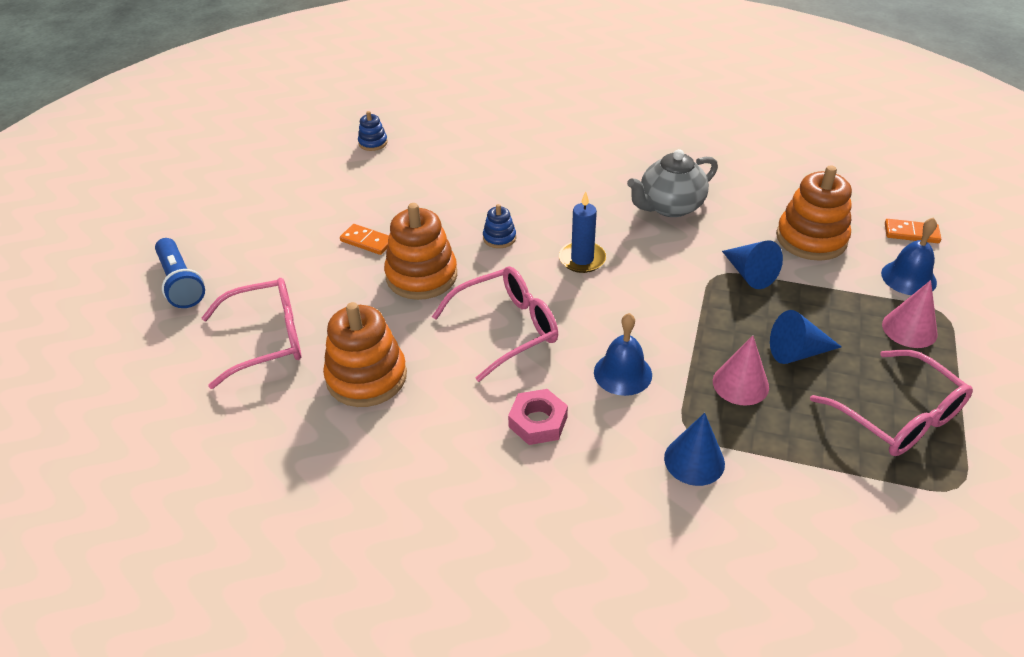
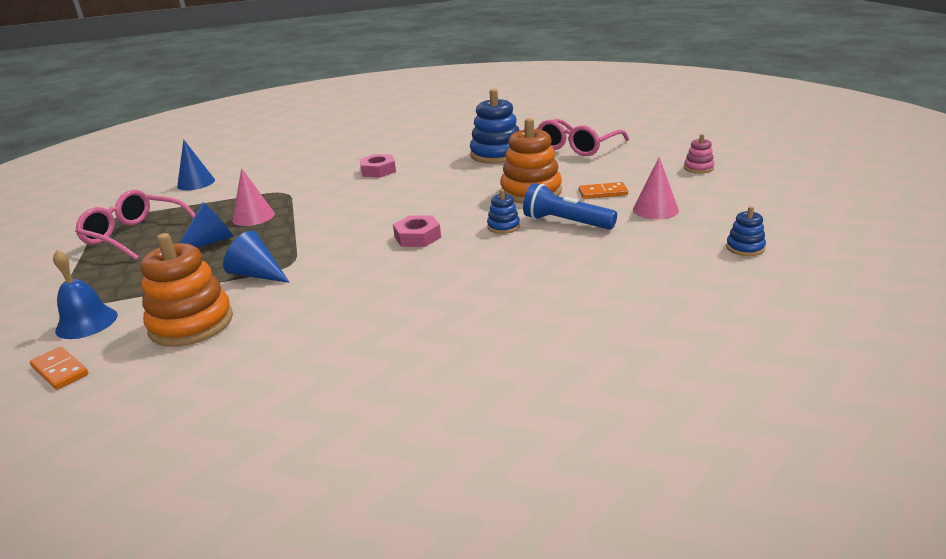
camera: 150 degrees right, 15 degrees down
blue flashlight [155,238,205,308] -> blue flashlight moved to [523,183,617,230]
orange stacking toy [323,302,407,407] -> blue stacking toy [470,89,520,164]
pink glasses [432,266,558,382] -> none
blue candle [559,191,607,273] -> pink nut [393,215,441,247]
blue bell [594,313,652,396] -> none
grey teapot [627,149,718,217] -> none
blue cone [664,413,725,486] -> blue cone moved to [177,140,215,190]
pink cone [882,280,938,348] -> pink cone moved to [633,157,679,220]
orange domino [885,219,941,243] -> orange domino turned 60 degrees clockwise [30,347,89,390]
none -> pink stacking toy [684,134,715,173]

